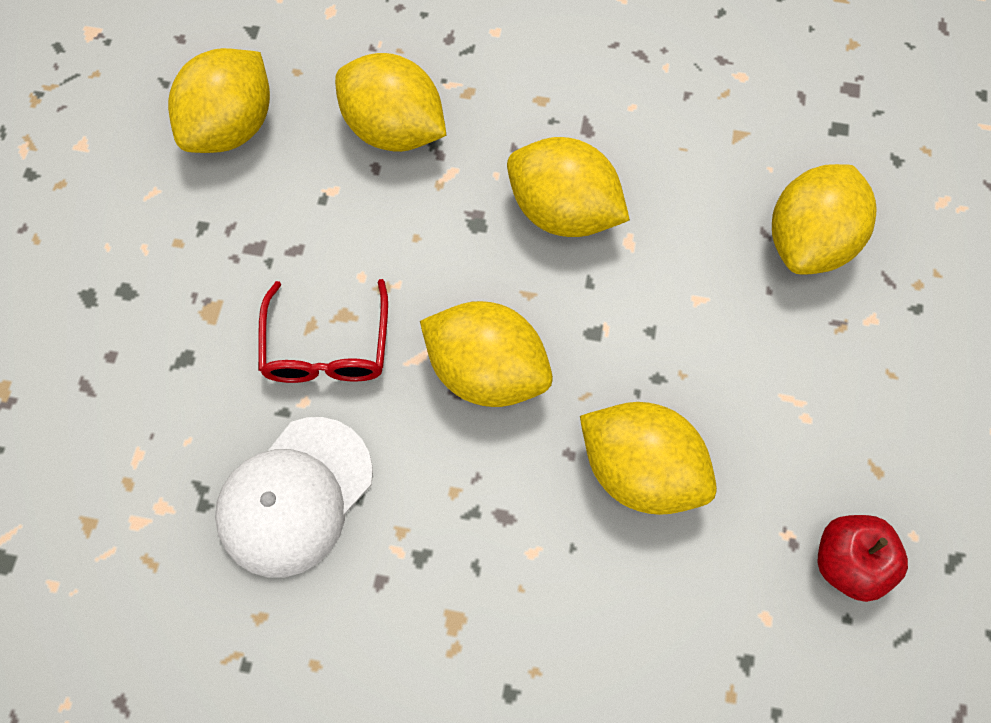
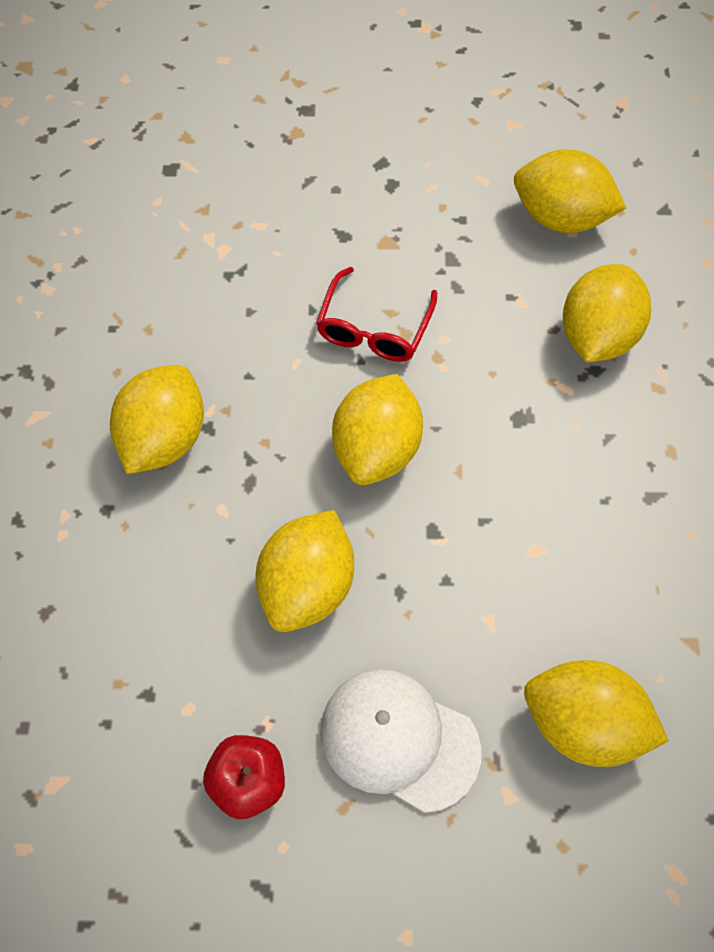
camera: 80 degrees right, 5 degrees down
white cap [215,417,373,577] -> white cap moved to [320,669,481,813]
red glasses [258,279,388,383] -> red glasses turned 60 degrees counterclockwise [316,267,437,362]
yellow lemon [507,137,630,237] -> yellow lemon moved to [110,365,204,474]

